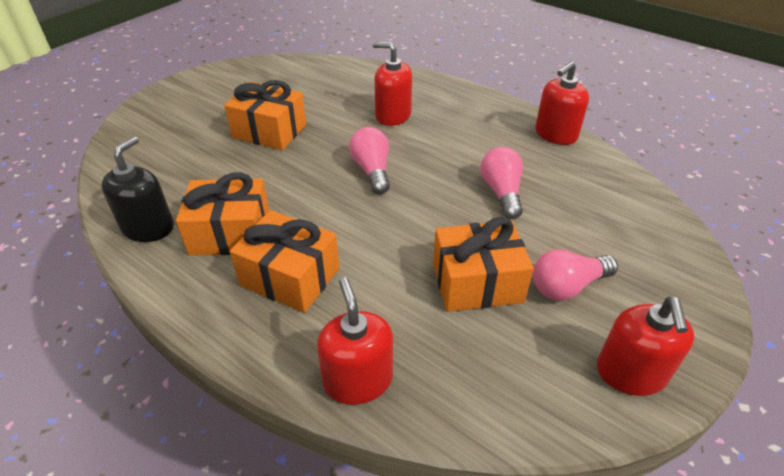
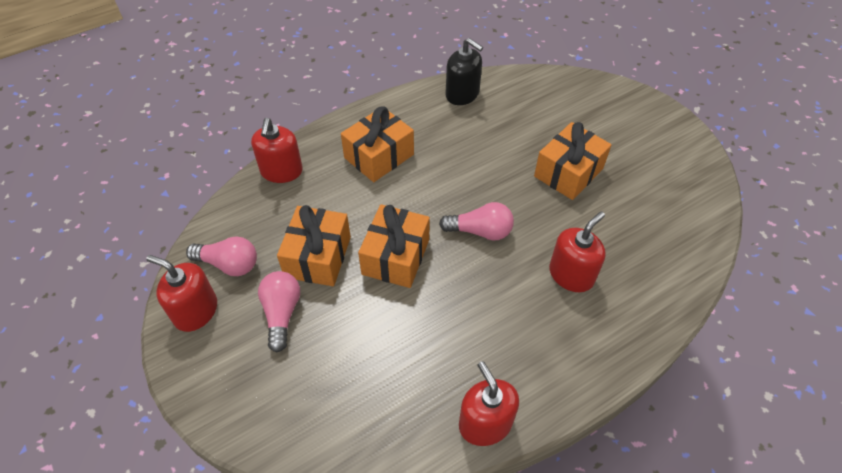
camera: 110 degrees right, 10 degrees up
orange gift [176,172,269,256] -> orange gift moved to [358,204,430,288]
red soap dispenser [317,278,393,405] -> red soap dispenser turned 90 degrees clockwise [251,118,303,183]
pink light bulb [480,147,523,219] -> pink light bulb moved to [186,236,257,276]

